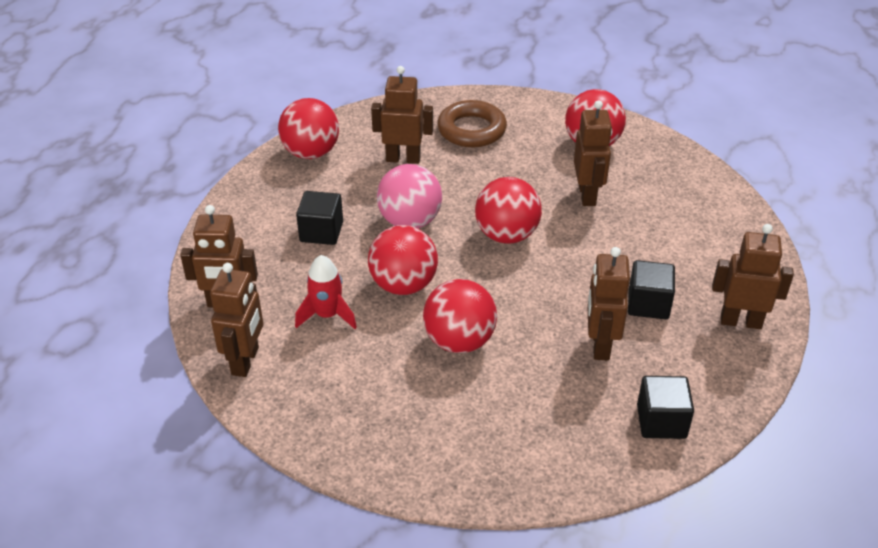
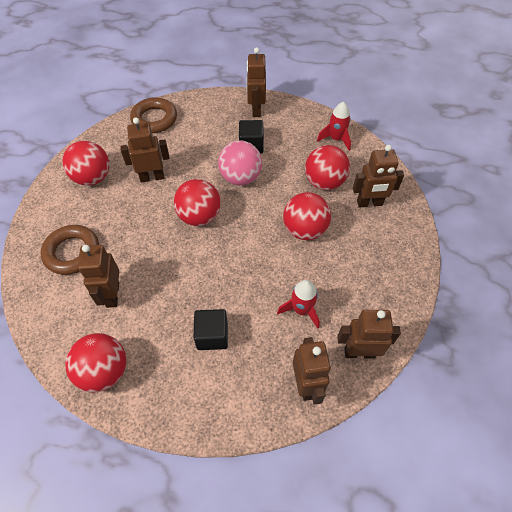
camera: 100 degrees left, 15 degrees up
red ball [368,225,438,295] -> red ball moved to [305,145,350,190]
pink ball [377,164,442,228] -> pink ball moved to [218,141,262,185]
brown robot [587,247,630,360] -> brown robot moved to [353,145,404,208]
black cube [637,376,694,439] -> red rocket [317,102,351,151]
none -> brown ring [130,97,177,133]

